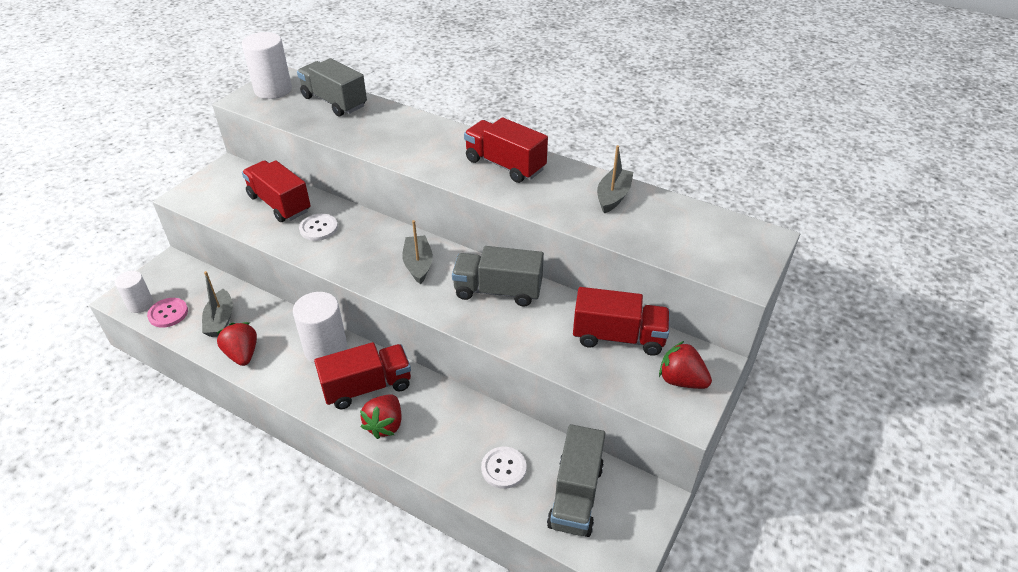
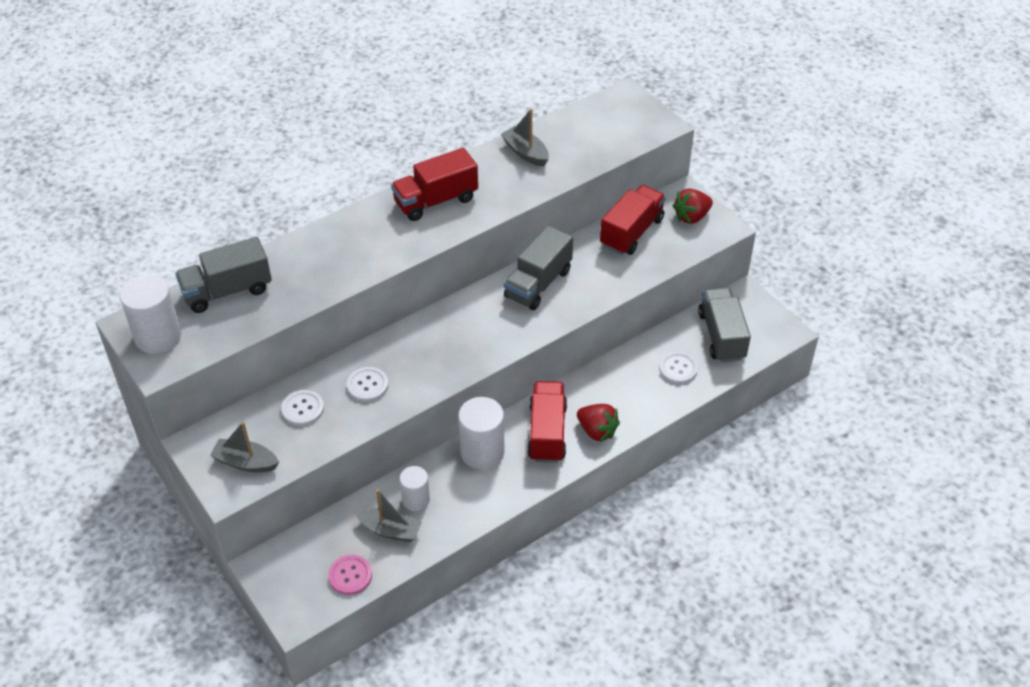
camera: 65 degrees left, 5 degrees up
white cylinder [115,271,153,313] -> white cylinder moved to [400,466,430,511]
red strawberry [217,322,257,366] -> none
red truck [242,160,311,222] -> white button [281,390,324,426]
grey boat [402,220,433,284] -> grey boat moved to [210,422,279,472]
grey truck [547,424,605,537] -> grey truck turned 135 degrees counterclockwise [698,287,751,362]

